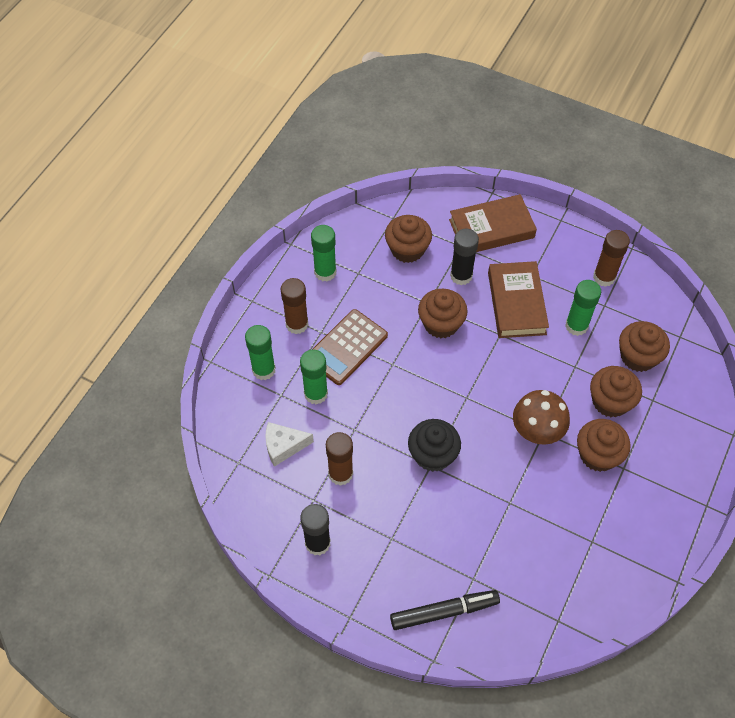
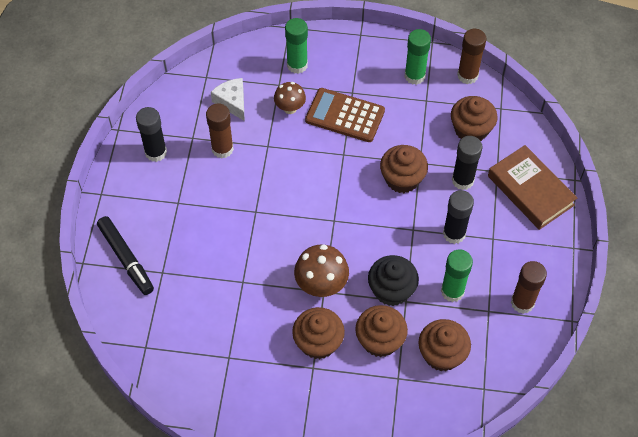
camera: 70 degrees right, 0 degrees up
brown glue stick [281,278,308,334] -> brown glue stick moved to [457,29,486,84]
green glue stick [300,349,328,405] -> brown mushroom [274,82,306,114]
black cupcake [408,419,461,472] -> black cupcake moved to [368,255,419,306]
brown book [488,261,549,338] -> black glue stick [443,190,474,244]

